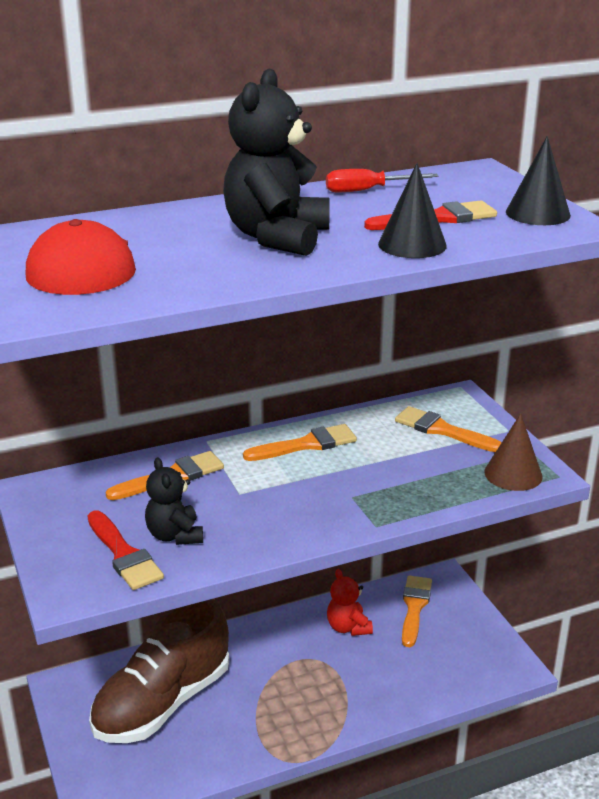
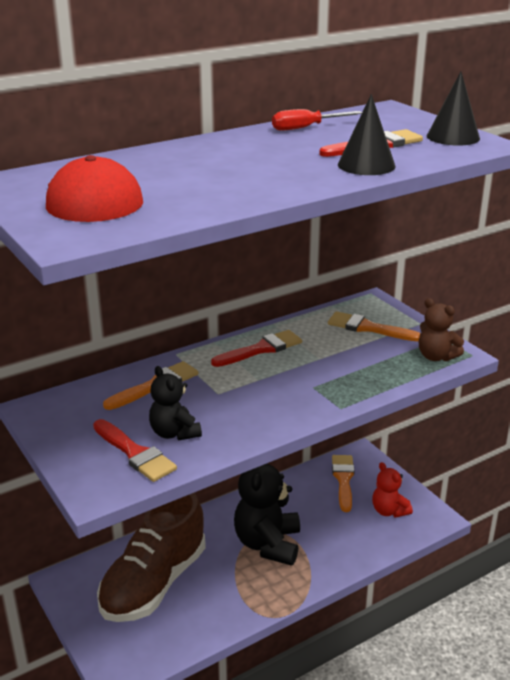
camera: 10 degrees left, 0 degrees up
black teddy bear [223,69,330,256] -> black teddy bear moved to [234,464,300,566]
orange brush [243,424,357,461] -> red brush [211,330,302,367]
red teddy bear [327,569,373,636] -> red teddy bear moved to [372,462,413,518]
brown cone [484,414,542,491] -> brown teddy bear [419,298,464,361]

